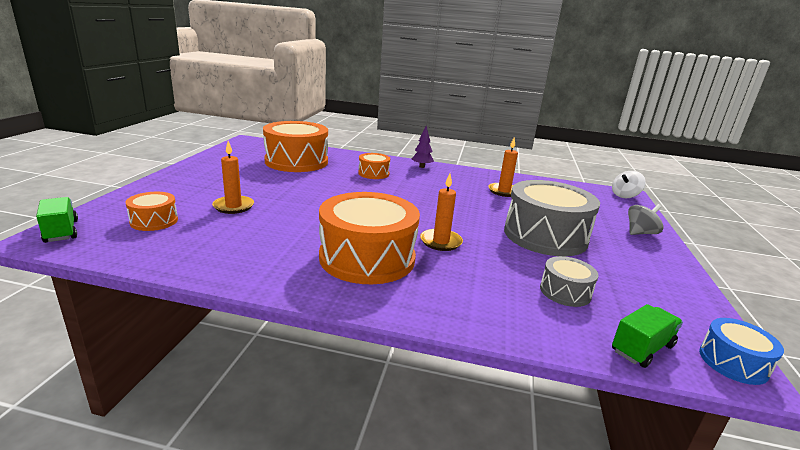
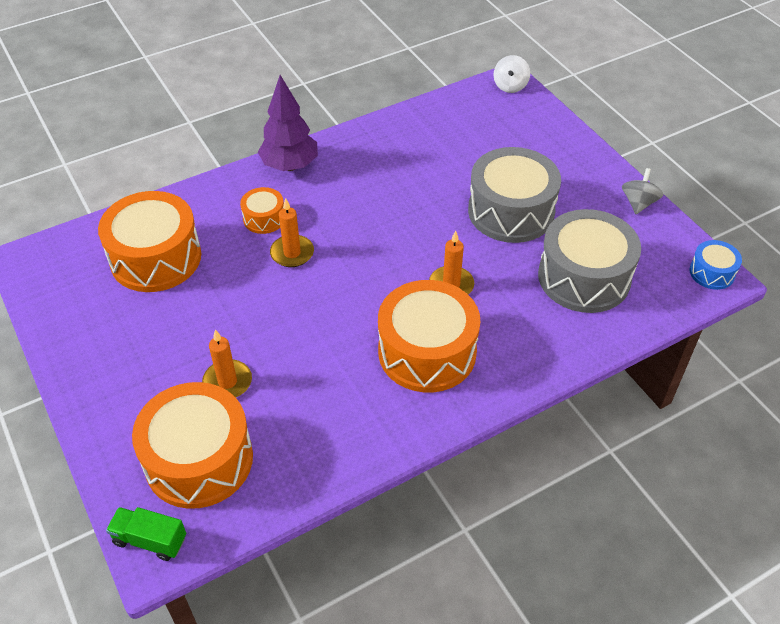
camera: 40 degrees left, 25 degrees up
orange drum [126,192,178,231] -> orange drum [132,382,253,509], size x2.06
purple tree [412,126,434,168] -> purple tree [258,75,318,171], size x1.89
orange candle [488,137,518,197] -> orange candle moved to [270,198,314,267]
grey drum [540,256,598,307] -> grey drum [538,209,641,313], size x2.06
green truck [612,304,683,368] -> none
grey spinning top [628,204,663,235] -> grey spinning top moved to [622,168,663,214]

